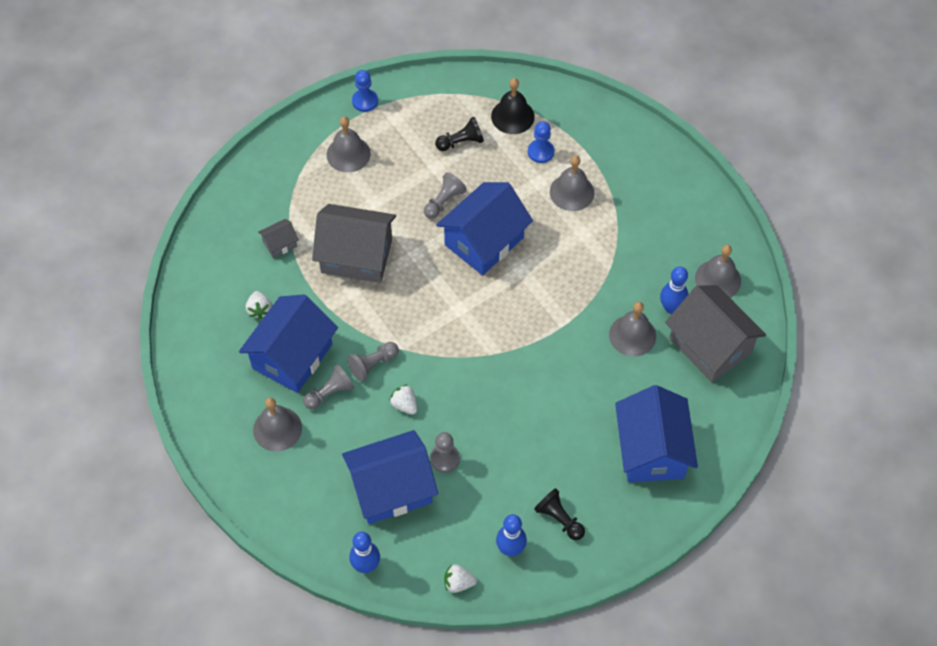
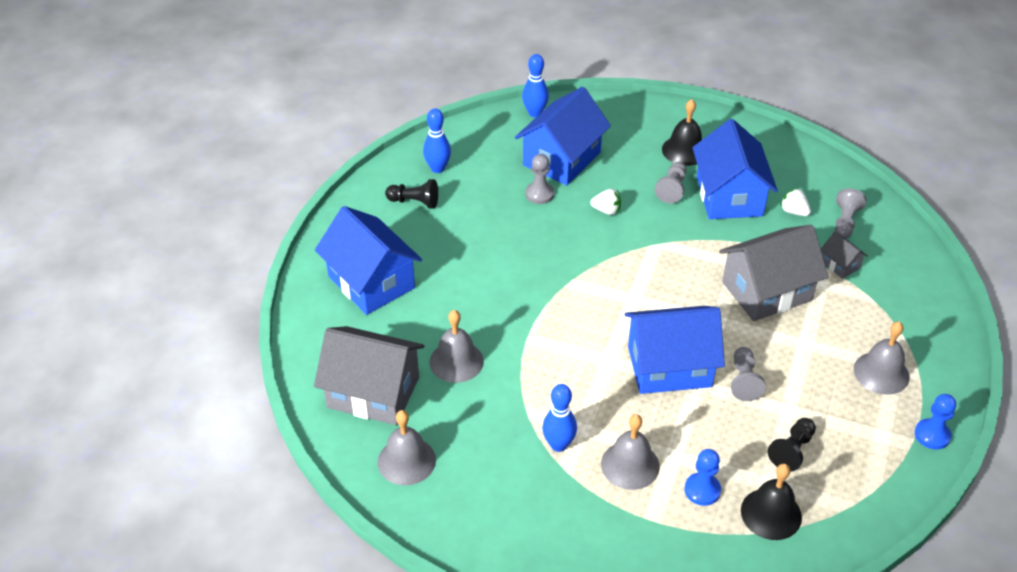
camera: 145 degrees right, 15 degrees down
grey bell [253,397,302,452] -> black bell [662,99,702,166]
grey house [258,219,299,258] -> grey house turned 60 degrees counterclockwise [821,232,868,279]
grey pawn [347,342,399,382] -> grey pawn moved to [835,188,867,239]
blue house [436,182,533,275] -> blue house turned 75 degrees clockwise [625,306,725,394]
white strawberry [444,564,477,593] -> none
blue bowling pin [660,267,688,314] -> blue bowling pin moved to [542,384,577,452]

